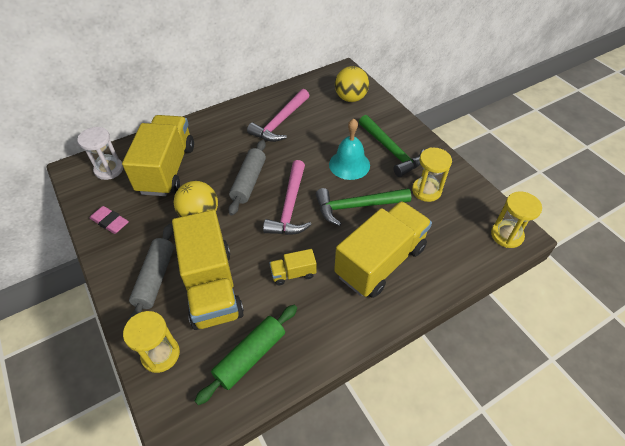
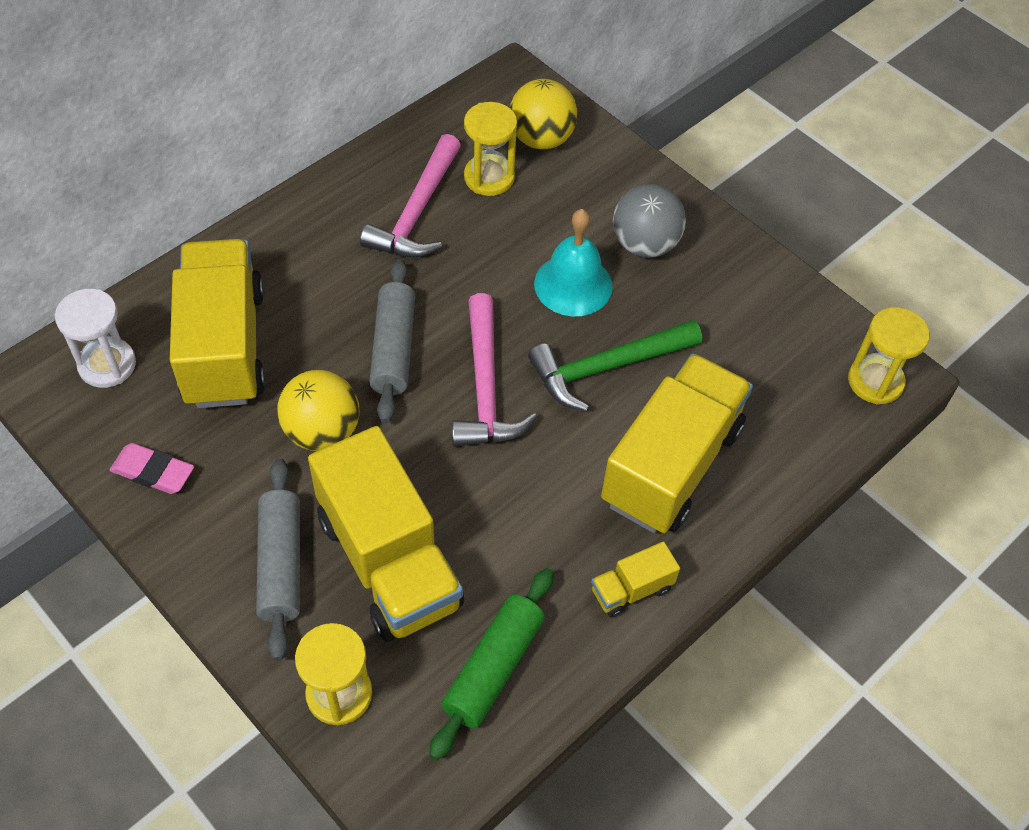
camera: 15 degrees left, 5 degrees up
yellow truck [269,249,317,285] -> yellow truck moved to [591,541,680,618]
green hammer [359,115,424,177] -> grey ball [613,184,686,258]
yellow hourglass [412,148,452,202] -> yellow hourglass moved to [464,102,517,196]

